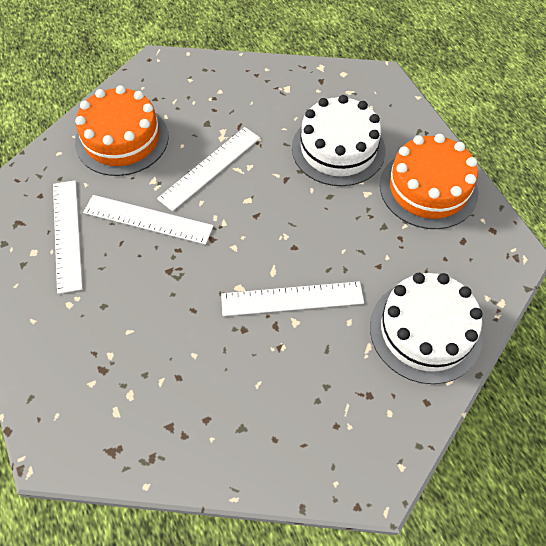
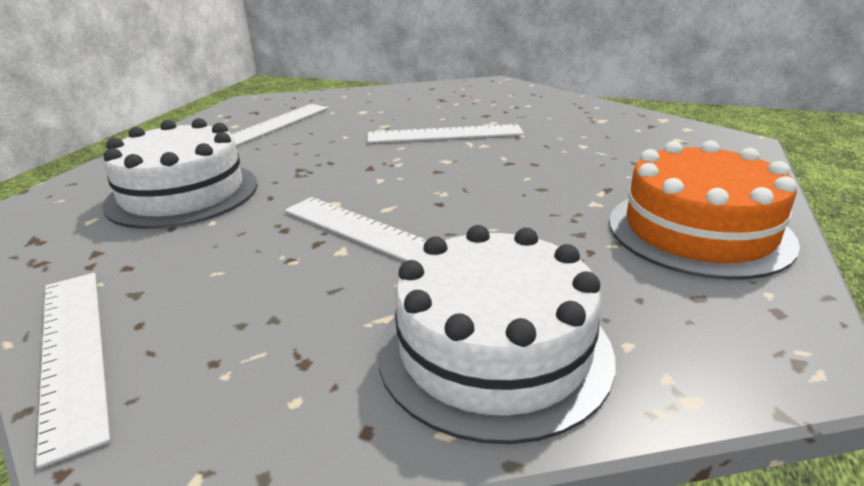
camera: 45 degrees right, 30 degrees down
orange cake [75,85,169,176] -> none
white ruler [83,195,214,245] -> white ruler moved to [36,273,110,468]
white cake [292,95,386,186] -> white cake moved to [102,118,258,229]

